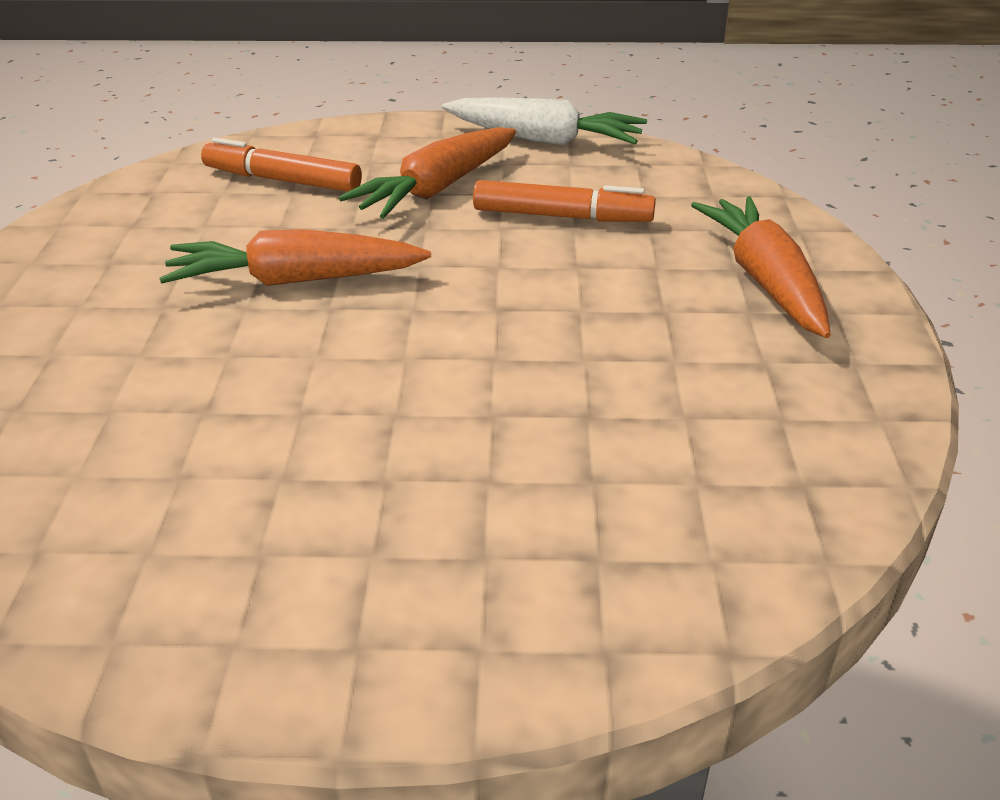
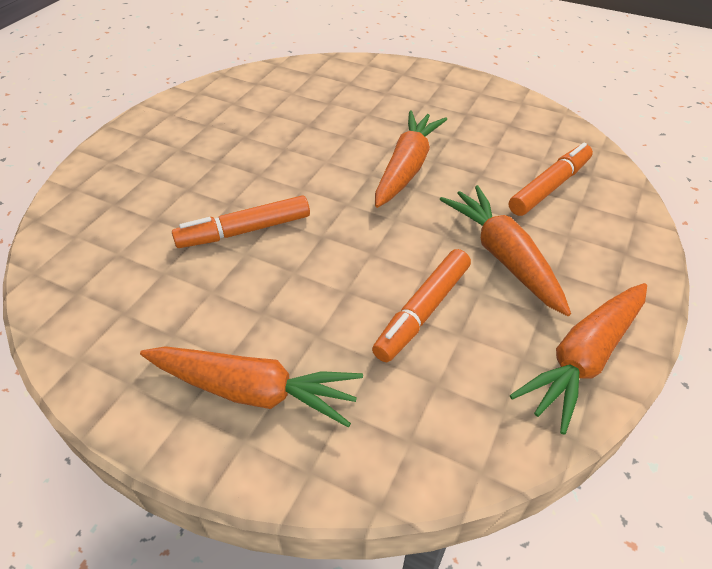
camera: 115 degrees right, 10 degrees up
white carrot [442,97,647,146] -> orange carrot [510,283,647,435]
none -> orange marker [172,195,310,248]

